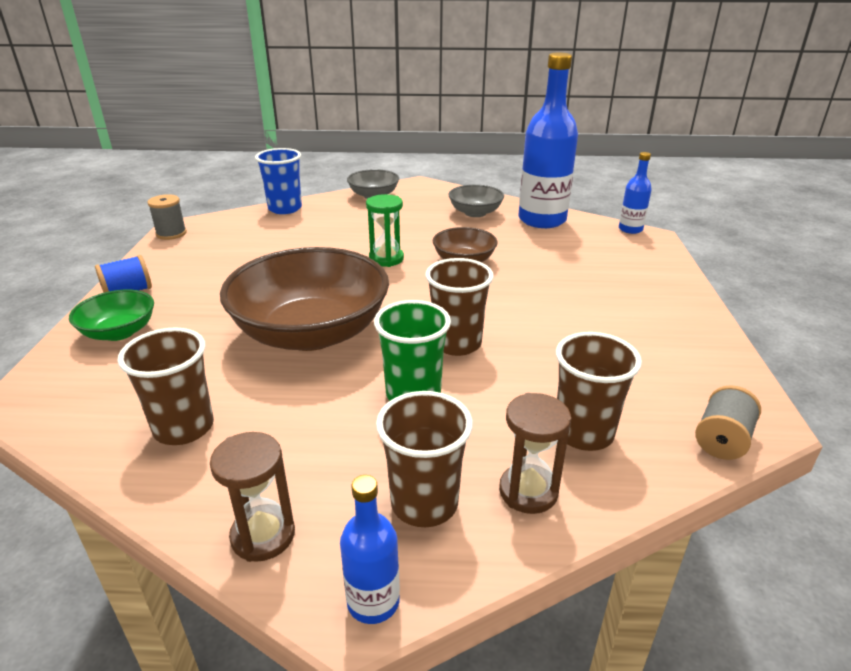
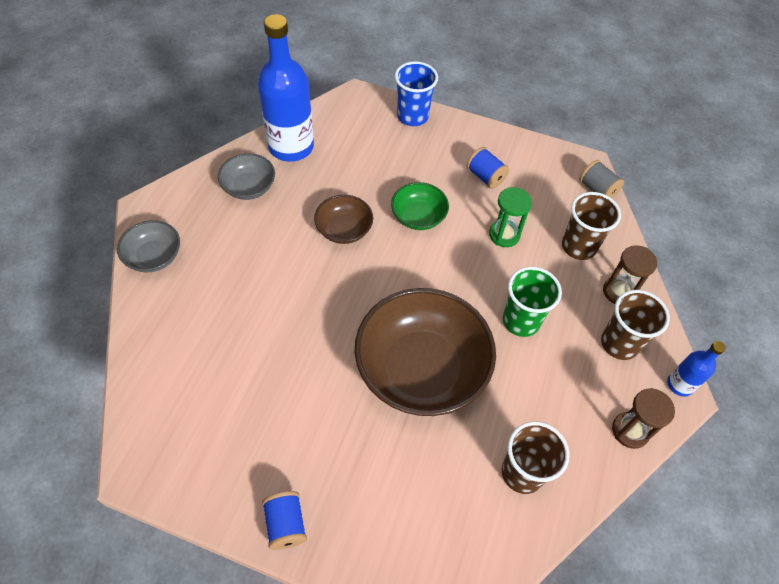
camera: 75 degrees left, 25 degrees up
green bowl [69,290,154,341] -> green bowl moved to [391,182,449,230]
grey spool [147,194,187,240] -> none
blue cup [255,148,302,214] -> blue cup moved to [395,61,438,126]
green hourglass [366,194,404,267] -> green hourglass moved to [489,187,532,247]
brown cup [425,258,494,356] -> none
blue bottle [619,152,652,234] -> none
none -> blue spool [466,147,509,189]

